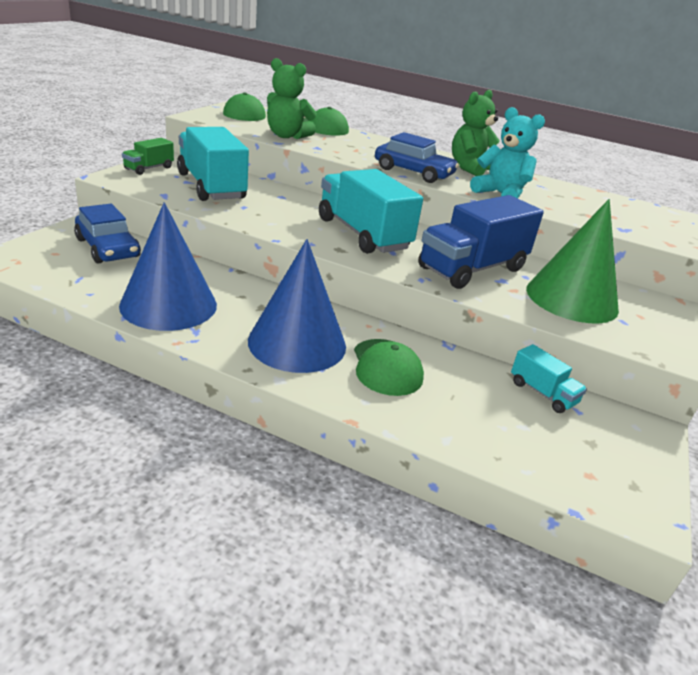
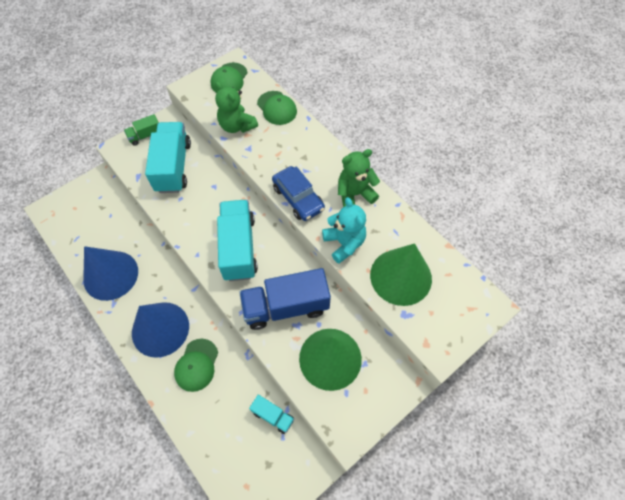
camera: 30 degrees right, 30 degrees up
blue car [74,204,141,263] -> none
turquoise truck [511,344,587,413] -> turquoise truck turned 45 degrees counterclockwise [249,394,294,434]
none -> green cone [370,243,432,306]

